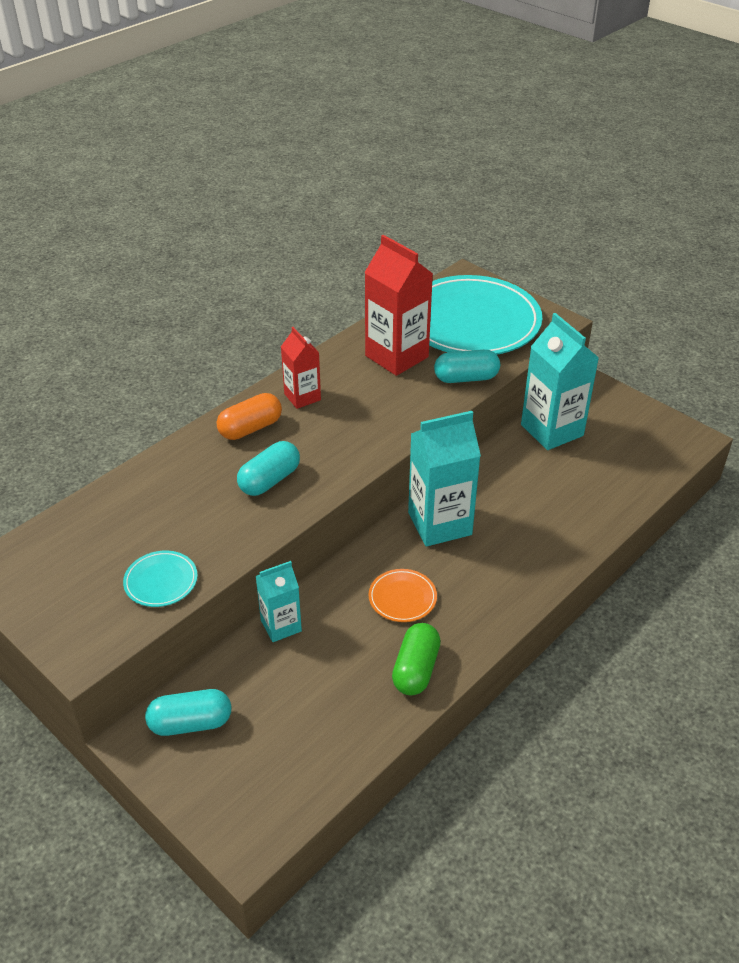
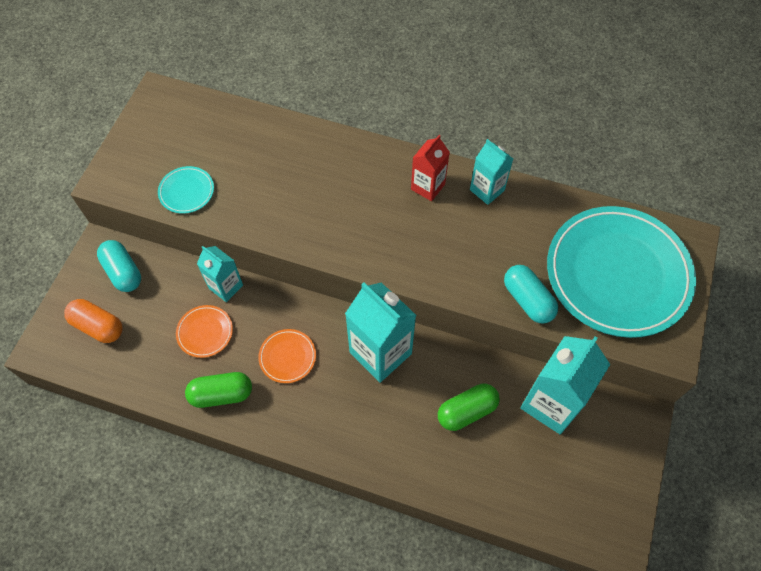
camera: 65 degrees right, 20 degrees up
orange capsule [217,393,282,440] -> orange capsule moved to [64,299,123,343]
turquoise capsule [237,441,300,496] -> none
red carton [364,235,433,376] -> none
none -> orange plate [176,305,233,358]
none -> green capsule [438,384,500,431]
none -> turquoise carton [470,139,513,205]

